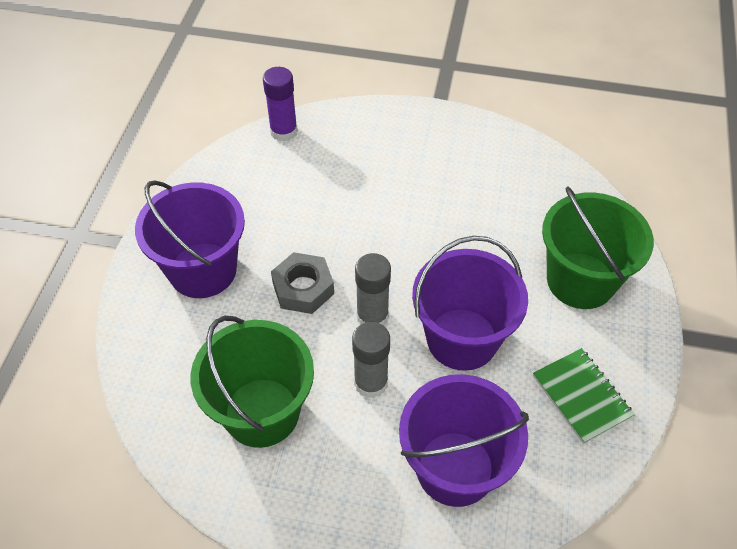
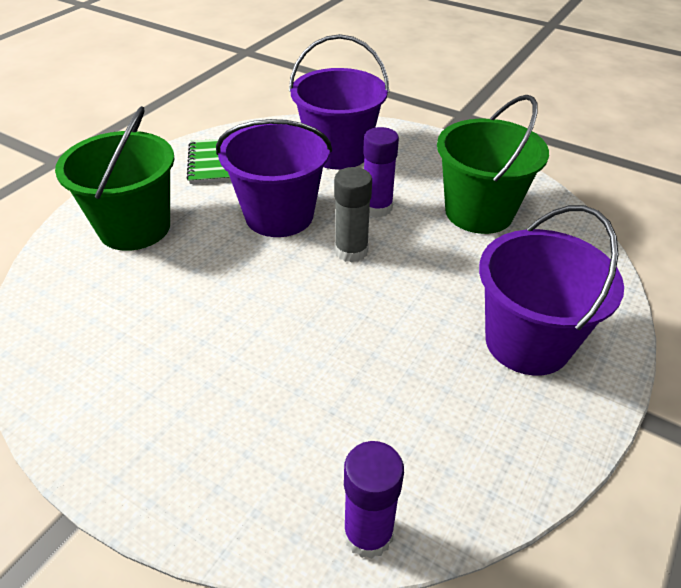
camera: 160 degrees left, 10 degrees down
grey nut [271,252,334,314] -> none
grey glue stick [352,322,390,398] -> purple glue stick [363,127,399,217]

